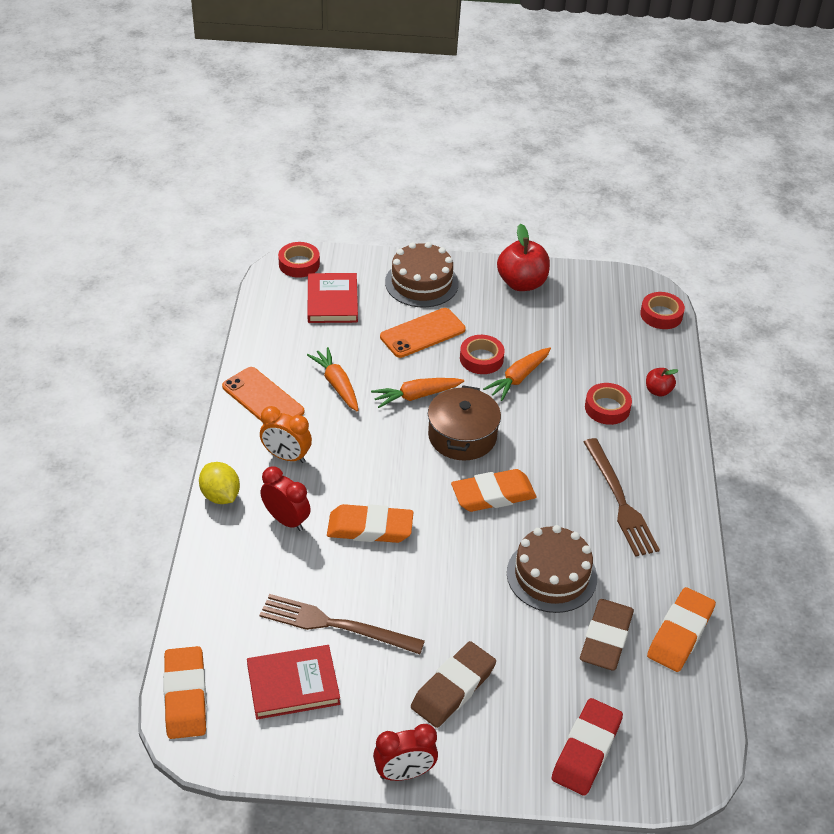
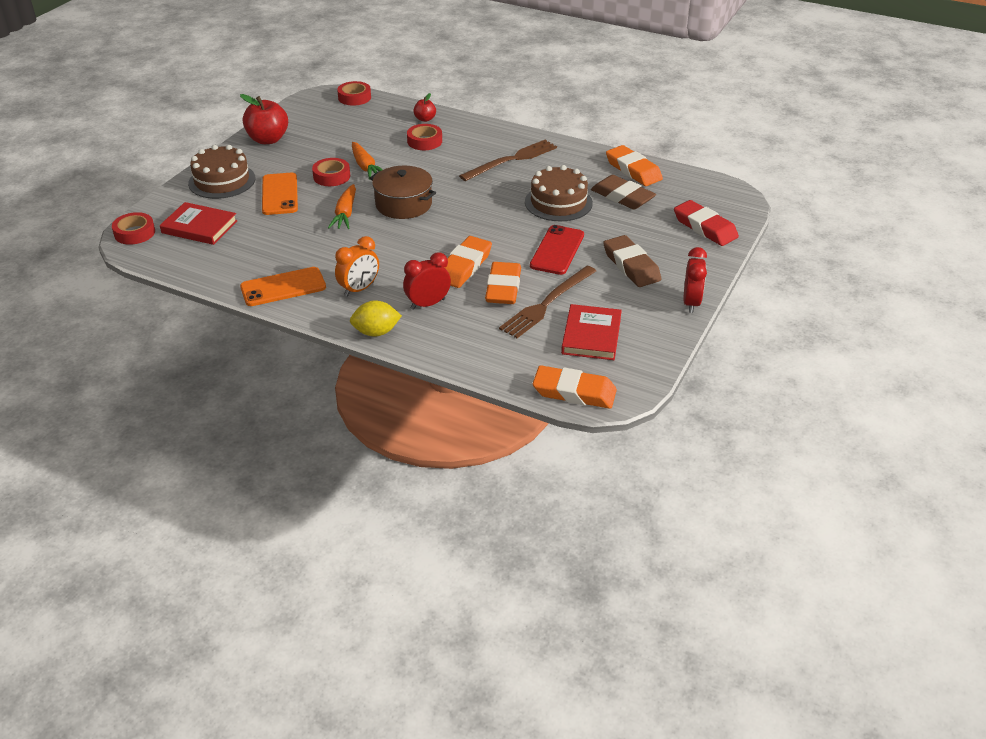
camera: 65 degrees left, 5 degrees down
orange carrot [307,347,358,411] -> none
orange eraser [451,469,536,512] -> orange eraser moved to [485,262,521,304]
brown fork [584,438,660,557] -> brown fork turned 45 degrees counterclockwise [459,140,557,181]
none -> red phone [530,225,584,275]

